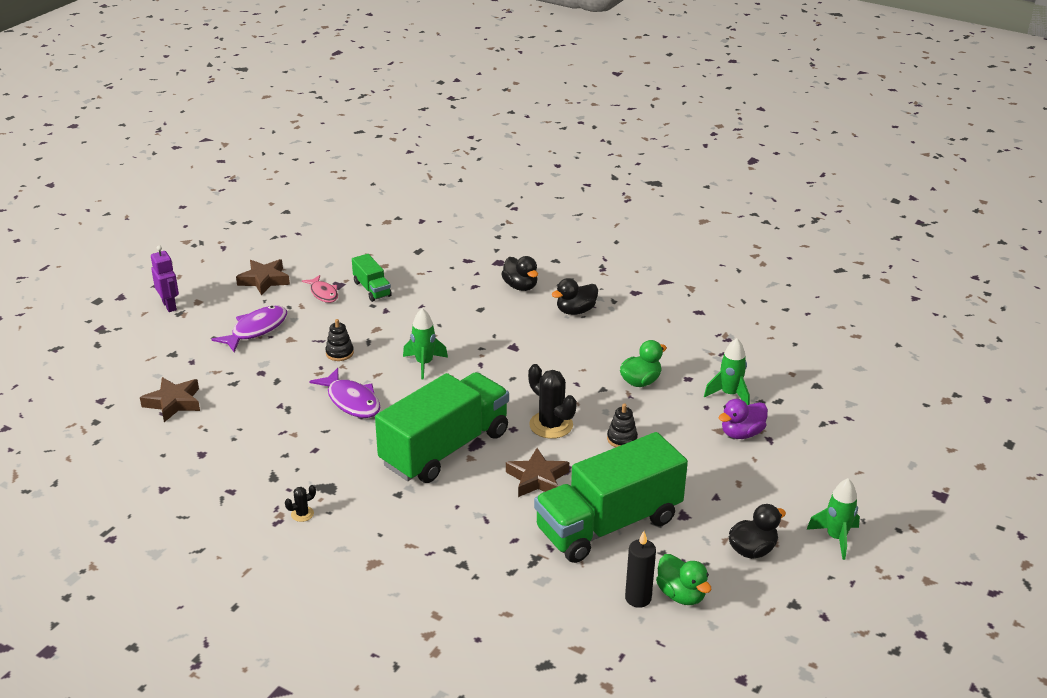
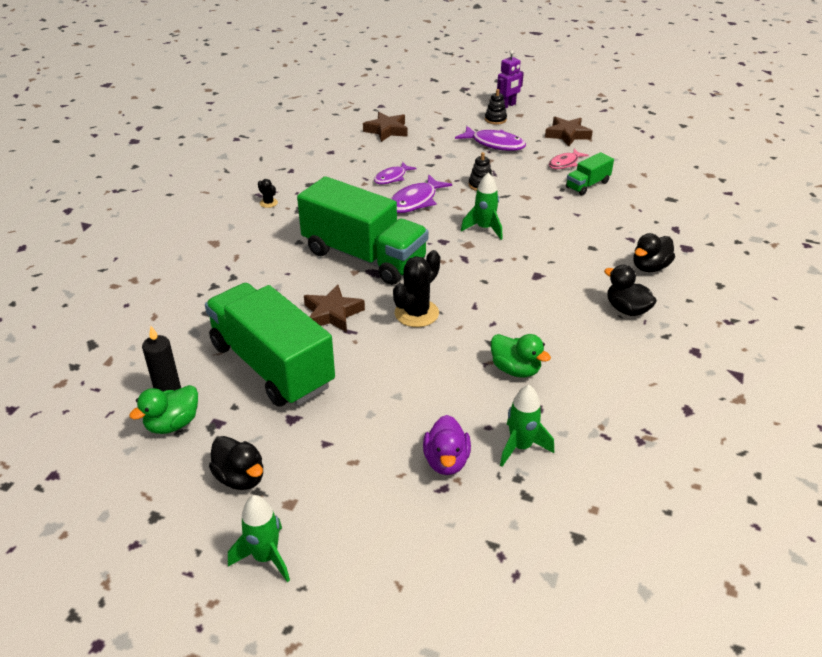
camera: 80 degrees right, 5 degrees up
black stacking toy [607,404,638,447] -> black stacking toy moved to [485,89,507,125]
purple duck [719,399,768,439] -> purple duck turned 135 degrees counterclockwise [423,415,471,475]
none -> purple fish [374,162,417,184]

